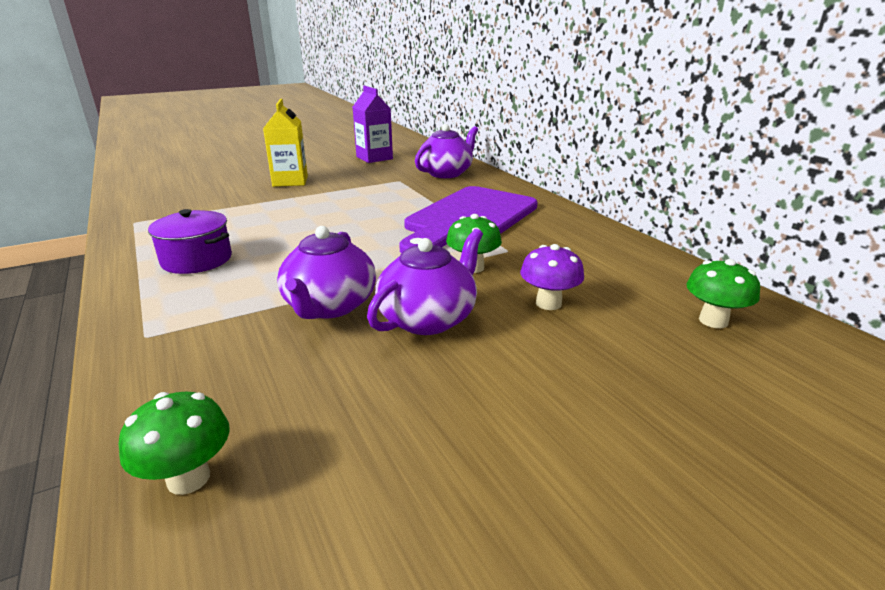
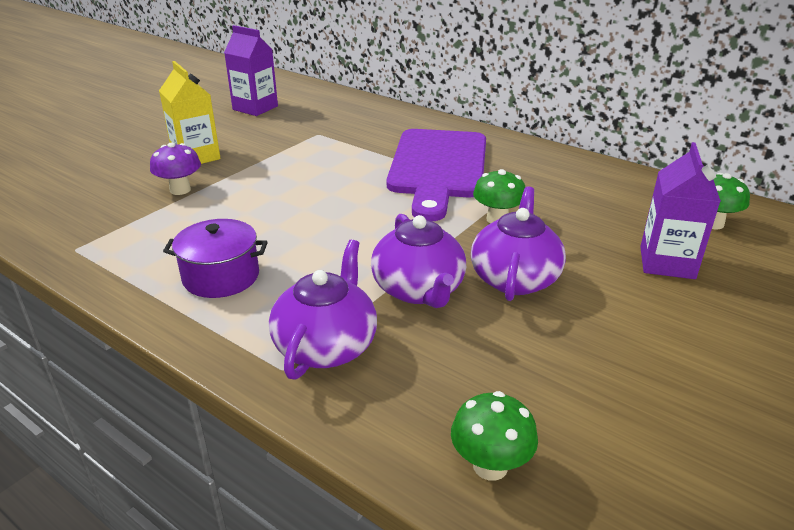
camera: 25 degrees left, 5 degrees up
purple teapot [415,124,478,178] -> purple teapot moved to [269,239,377,380]
purple mushroom [520,244,584,310] -> purple mushroom moved to [150,143,201,195]
none -> purple carton [640,142,721,279]

